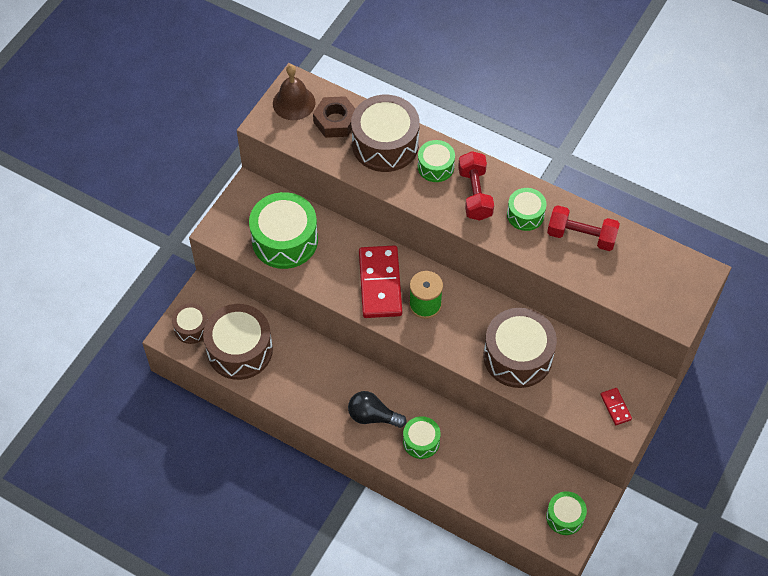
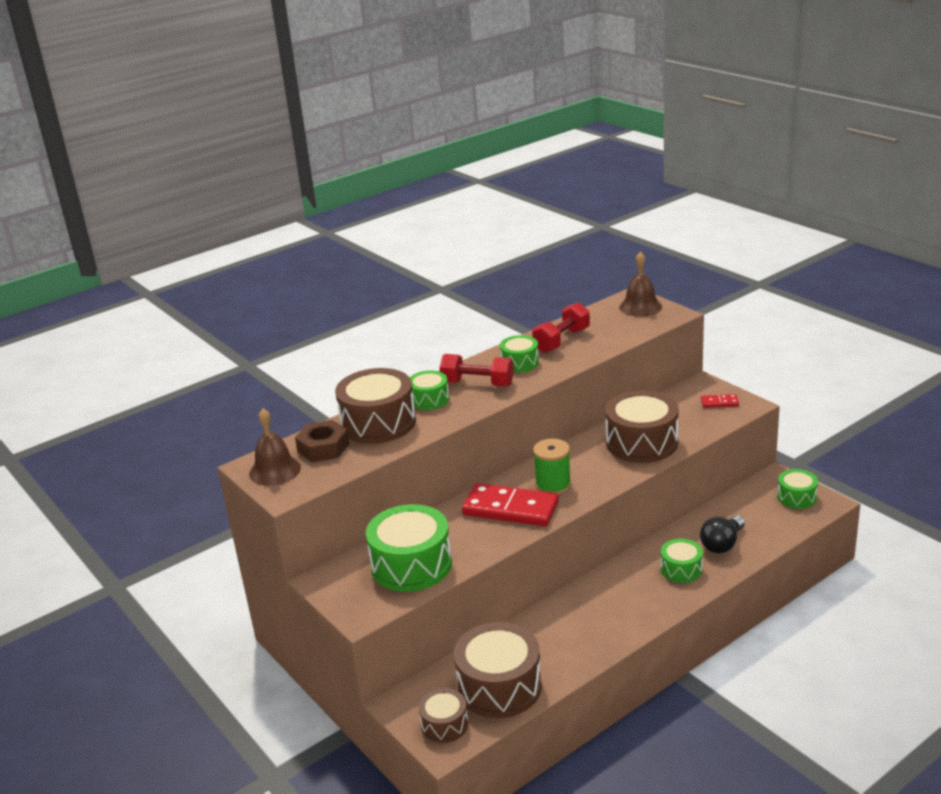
camera: 65 degrees left, 30 degrees down
black light bulb [348,391,407,428] -> black light bulb moved to [700,515,745,553]
none -> brown bell [619,251,662,317]

